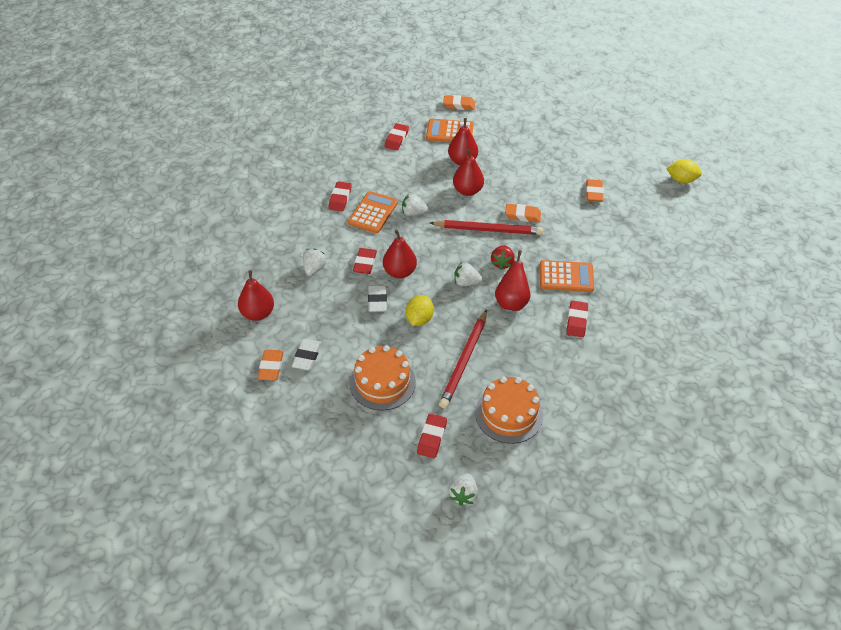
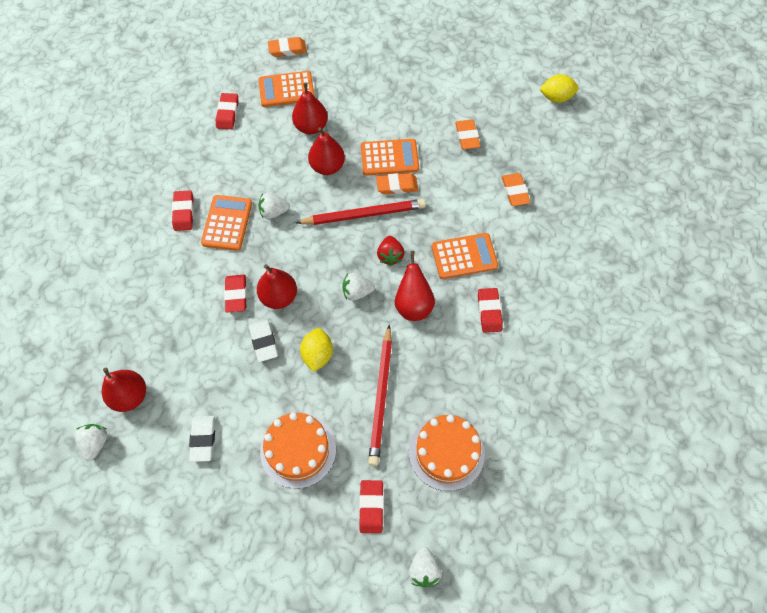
camera: 15 degrees left, 15 degrees up
orange eraser [258,350,284,381] -> orange eraser moved to [502,173,531,206]
white strawberry [303,249,326,276] -> white strawberry moved to [74,424,108,461]
none -> orange calculator [361,139,419,176]

